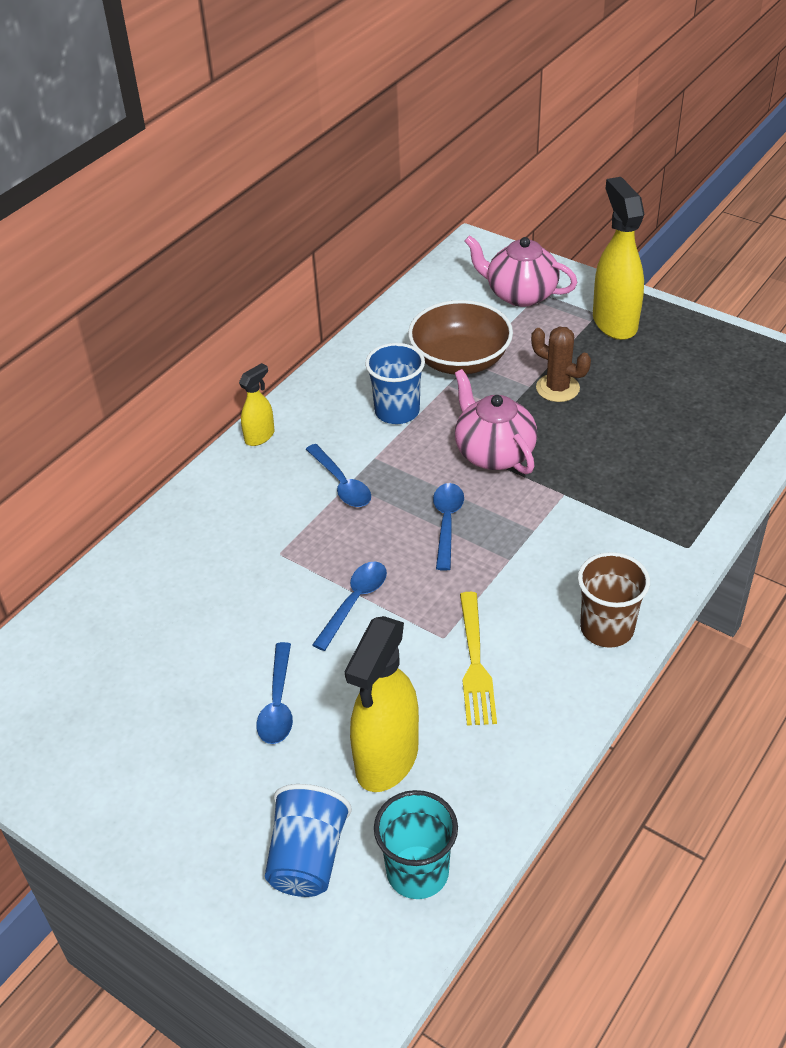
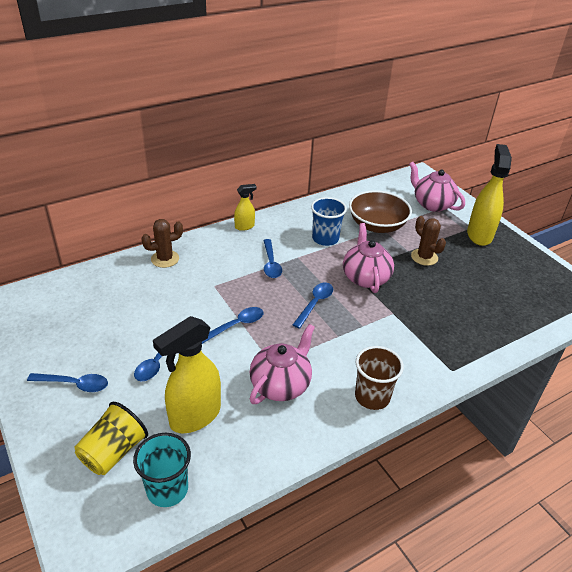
camera: 20 degrees right, 5 degrees down
blue cup [265,784,352,897] -> yellow cup [74,402,148,475]
yellow fork [460,592,497,726] -> pink teapot [249,324,315,404]
none -> blue spoon [27,373,108,392]
none -> brown cactus [141,219,183,268]

